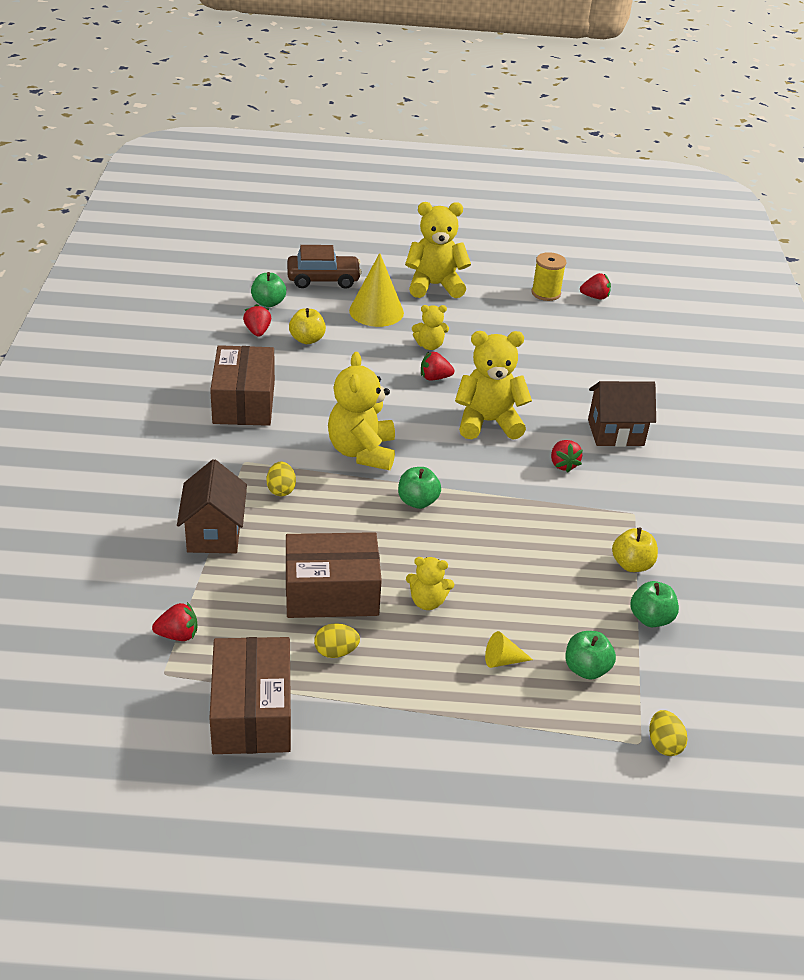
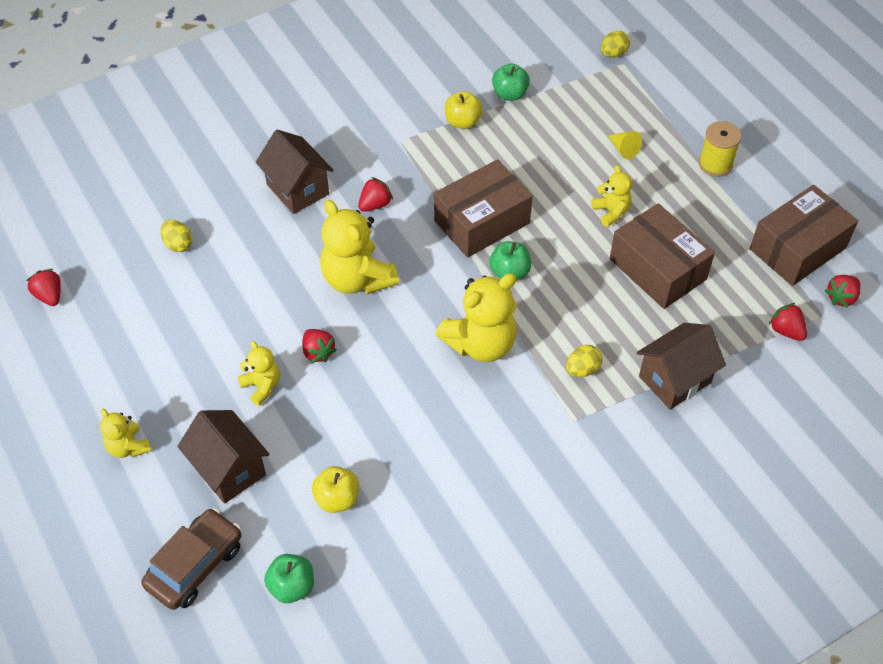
camera: 120 degrees left, 15 degrees up
brown box [210,345,275,426] -> brown box moved to [434,159,533,258]
red strawberry [243,304,271,337] -> red strawberry moved to [825,275,861,308]
brown car [287,245,362,289] -> brown car turned 75 degrees clockwise [141,508,242,610]
yellow egg [314,623,360,658] -> yellow egg moved to [161,220,192,252]
yellow cone [349,253,404,327] -> brown house [177,410,270,504]
yellow teddy bear [405,202,471,298] -> yellow teddy bear [100,409,152,458], size x0.54
yellow spool [531,252,566,301] -> yellow spool moved to [699,121,742,177]
green apple [565,631,616,680] -> none

